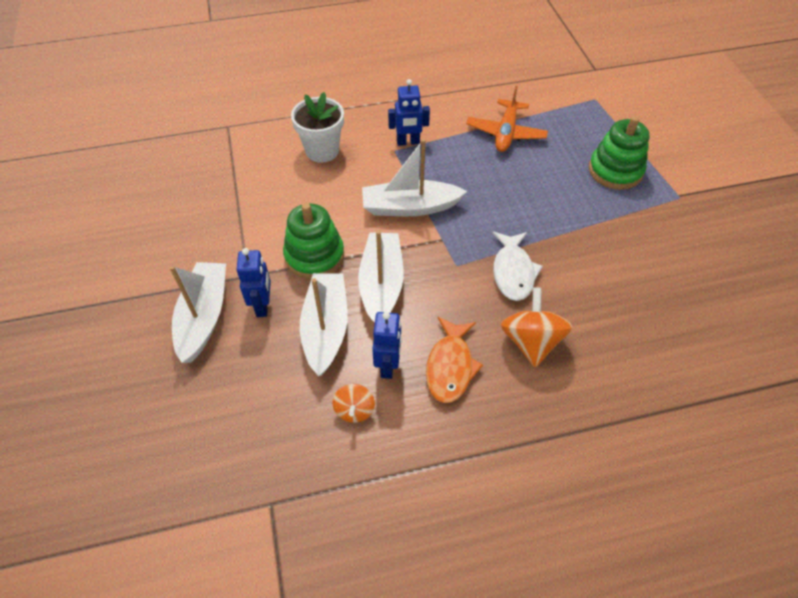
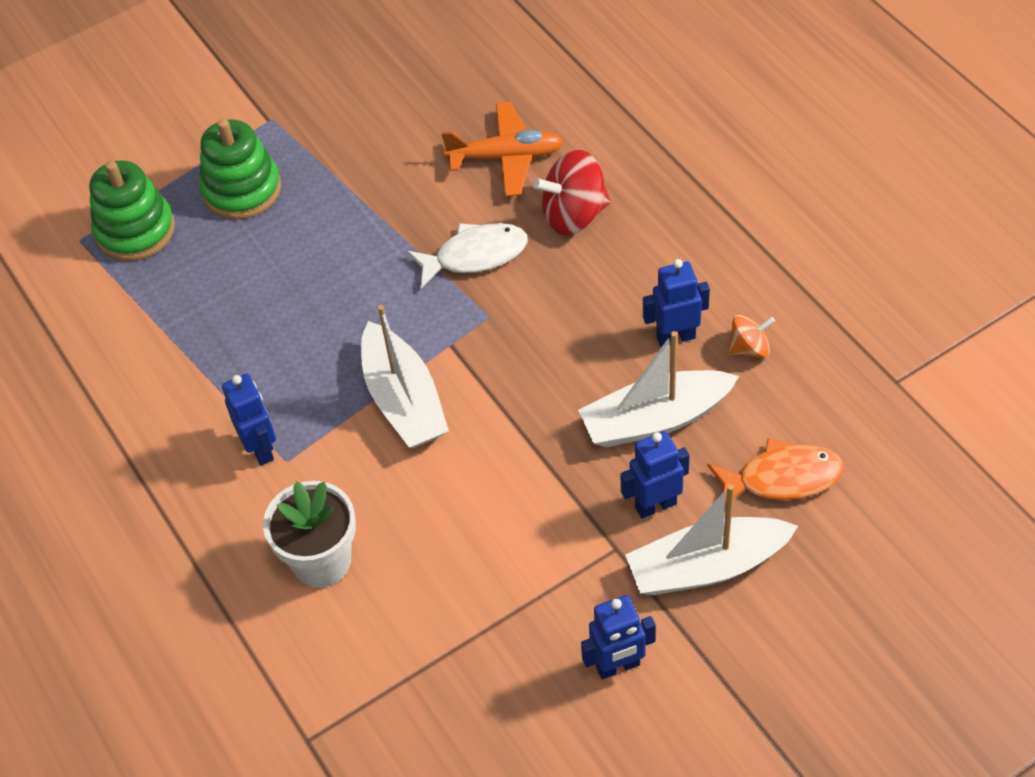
camera: 105 degrees left, 0 degrees up
green stacking toy [283,203,344,279] -> green stacking toy moved to [89,161,175,261]
white boat [358,230,404,322] -> none
orange fish [426,317,483,403] -> orange fish moved to [707,438,844,506]
orange plane [466,86,548,152] -> orange plane moved to [441,102,564,197]
orange spinning top [501,288,573,367] -> red spinning top [533,150,611,235]
none -> blue robot [581,595,656,679]

